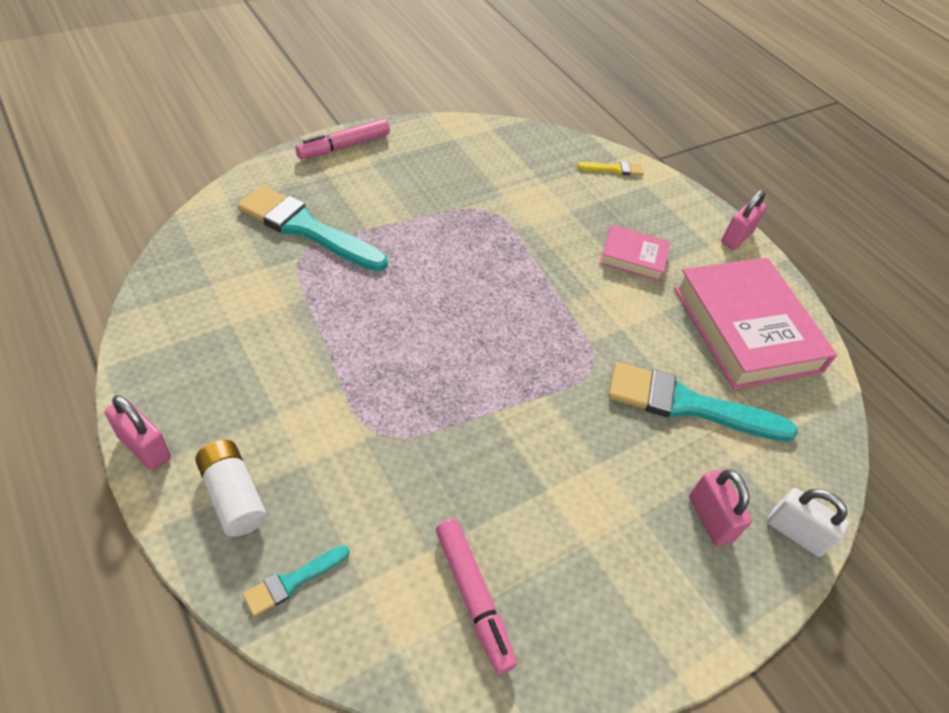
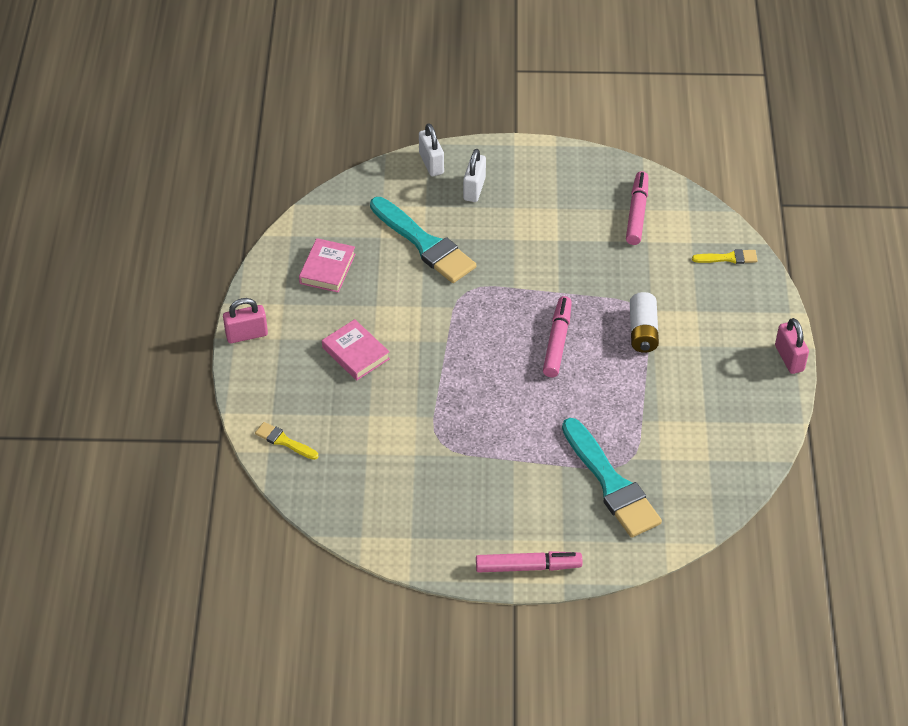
camera: 140 degrees left, 0 degrees up
white battery [195,440,267,537] -> white battery moved to [630,292,659,353]
turquoise brush [243,545,350,617] -> yellow brush [692,249,758,264]
pink book [674,258,837,389] -> pink book [299,238,355,293], size x0.50
pink padlock [689,469,752,546] -> white padlock [463,149,486,202]
none -> pink marker [543,296,572,377]

